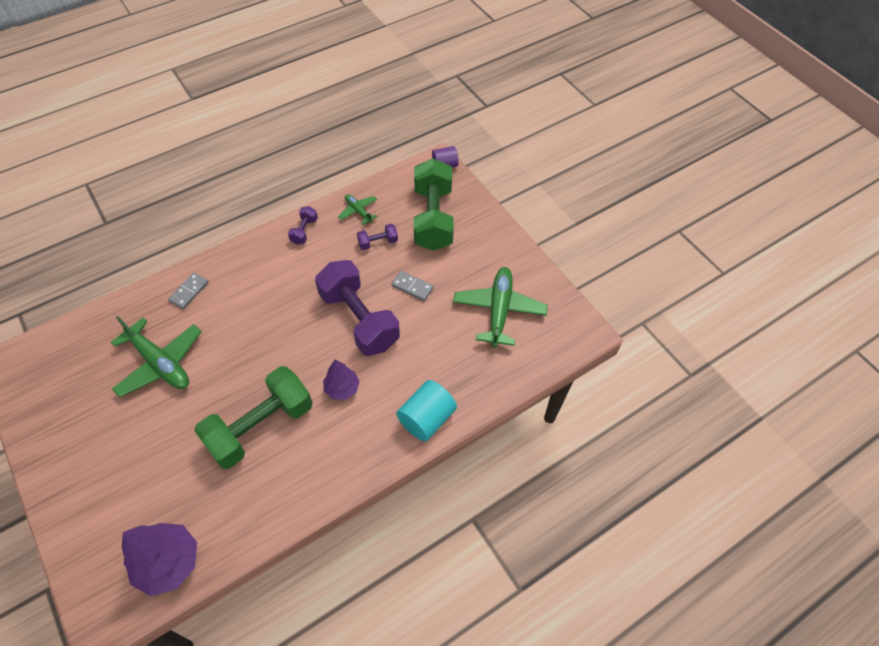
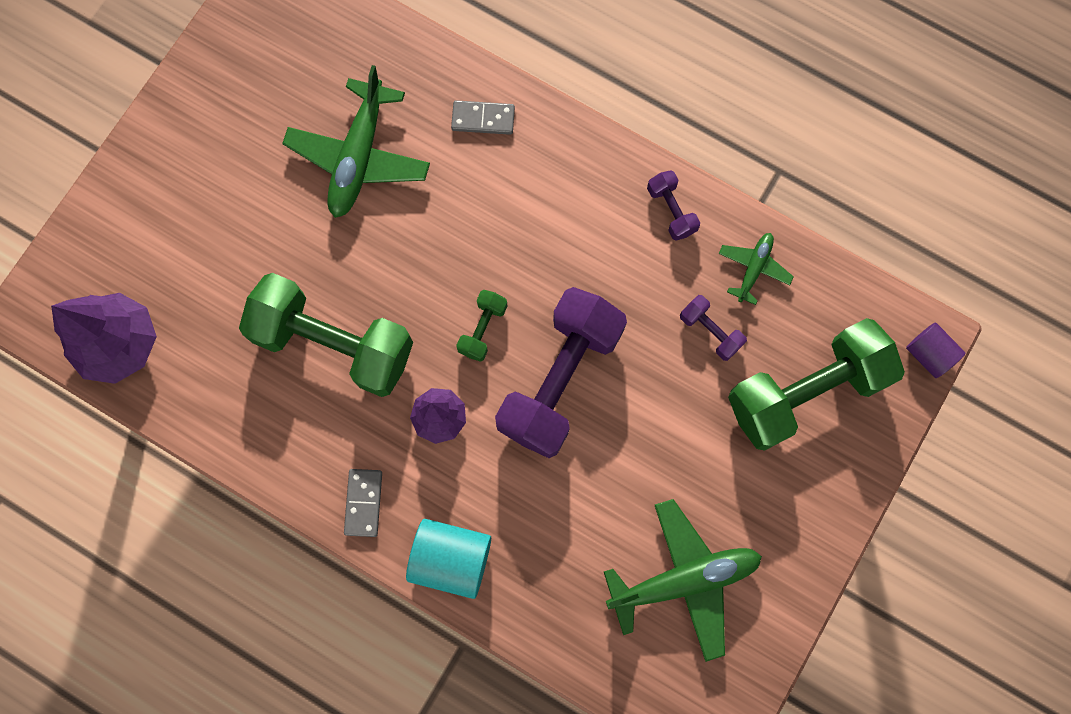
camera: 65 degrees right, 20 degrees up
purple dumbbell [288,206,318,245] -> purple dumbbell turned 75 degrees clockwise [647,170,700,241]
grey domino [391,271,433,301] -> grey domino moved to [344,469,382,537]
none -> green dumbbell [456,290,507,362]

